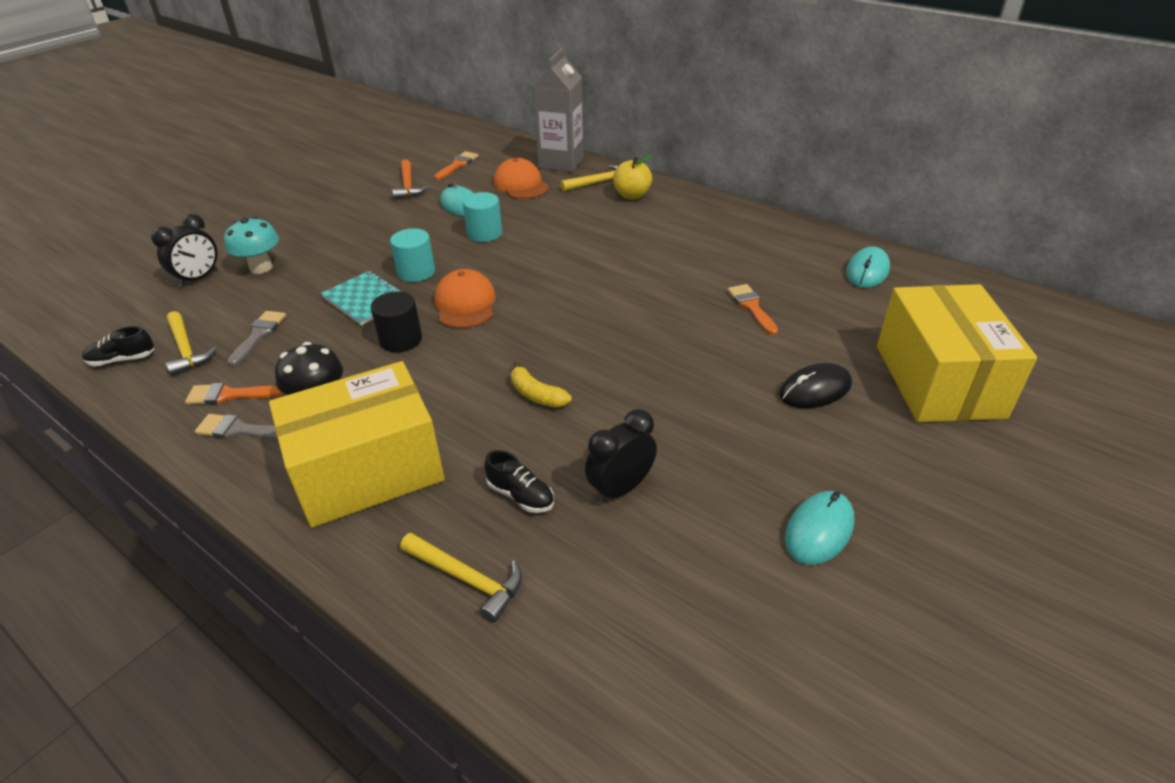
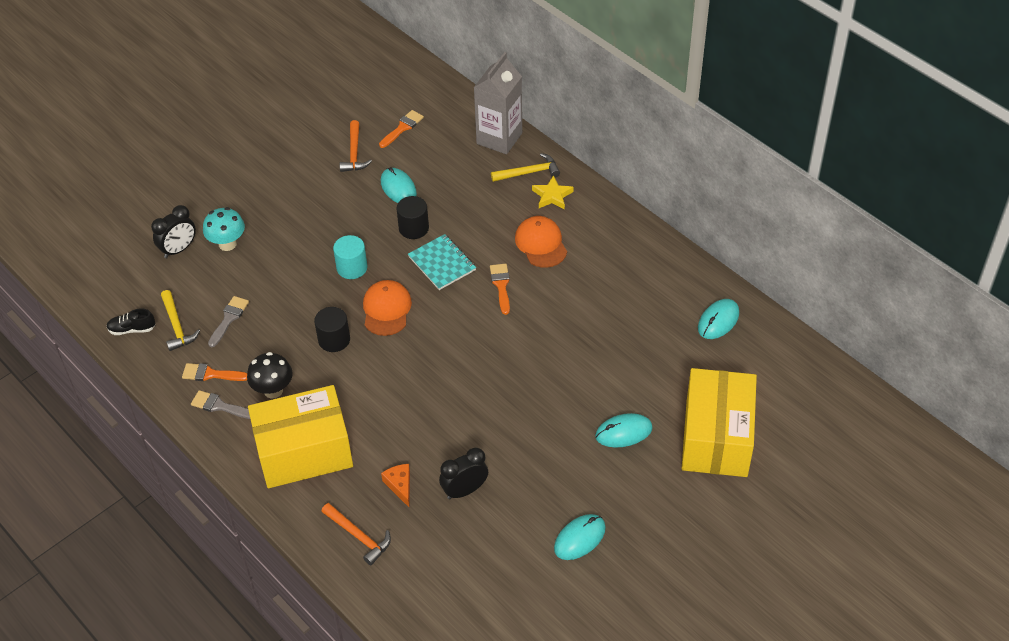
camera: 10 degrees right, 10 degrees up
turquoise notebook [321,271,404,325] -> turquoise notebook moved to [408,234,476,290]
yellow hammer [400,533,522,623] -> orange hammer [321,503,391,565]
turquoise cylinder [463,192,502,242] -> black cylinder [396,196,429,239]
black shoe [484,450,554,513] -> orange cheese [381,464,410,507]
orange cap [493,158,549,199] -> orange cap moved to [515,216,567,268]
yellow banana [511,361,572,408] -> none
yellow apple [613,154,652,199] -> yellow star [532,175,574,209]
orange brush [727,284,778,335] -> orange brush moved to [490,264,510,315]
black mouse [779,363,852,408] -> turquoise mouse [595,413,653,448]

